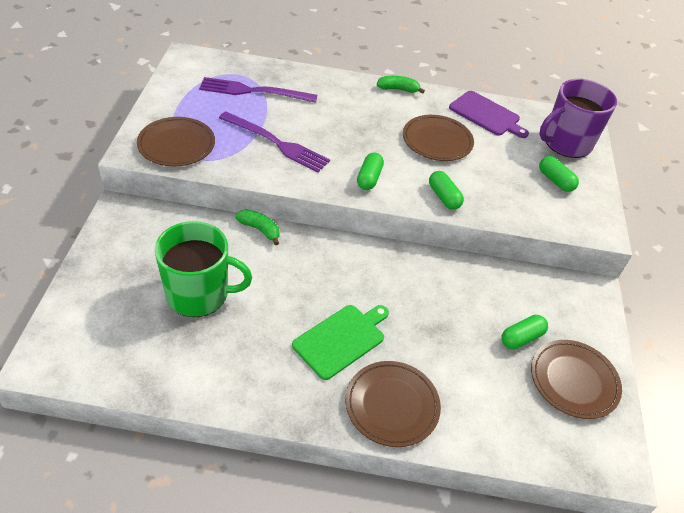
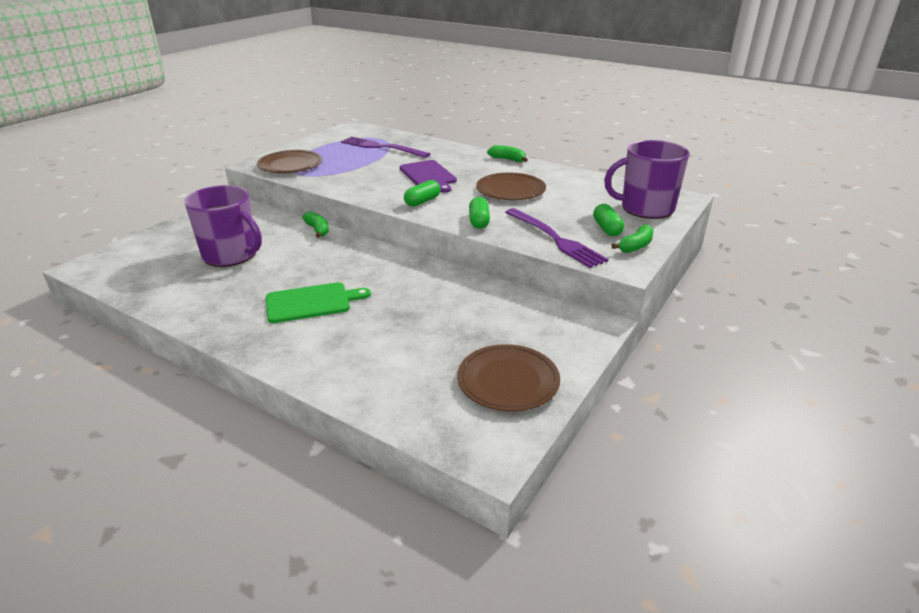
camera: 30 degrees right, 15 degrees down
green mug [155,221,252,317] -> purple mug [184,185,262,267]
purple fork [219,112,330,172] -> purple fork moved to [505,208,609,268]
brown plate [346,361,441,447] -> none
purple cutting board [449,91,529,138] -> purple cutting board moved to [400,160,457,193]
green capsule [501,315,548,349] -> none
none -> green banana [612,225,654,253]

